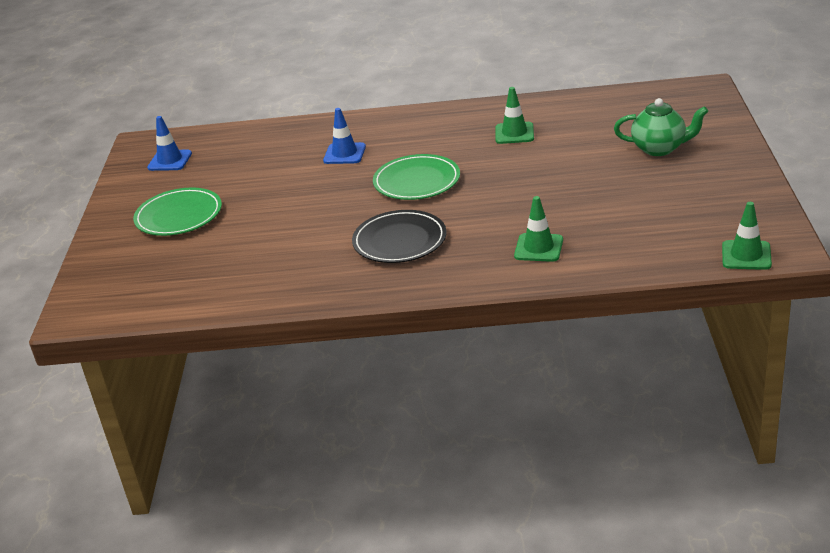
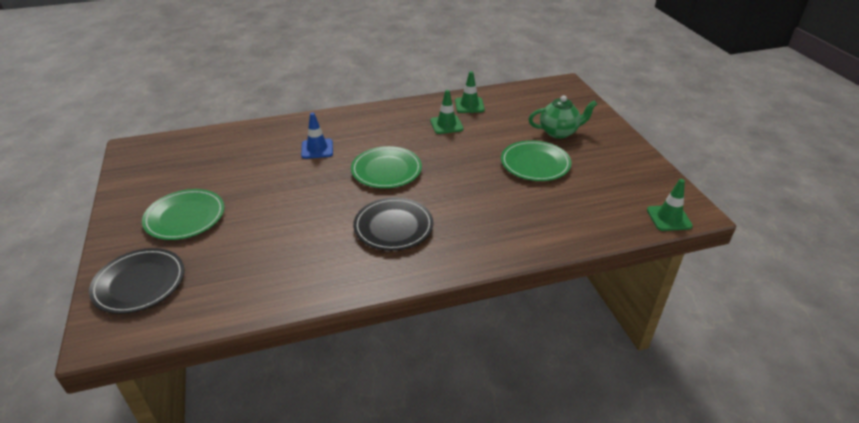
camera: 20 degrees left, 5 degrees up
blue traffic cone [147,116,192,171] -> none
green traffic cone [514,196,563,262] -> green traffic cone moved to [455,71,485,113]
none -> black plate [89,248,185,314]
none -> green plate [501,140,571,181]

